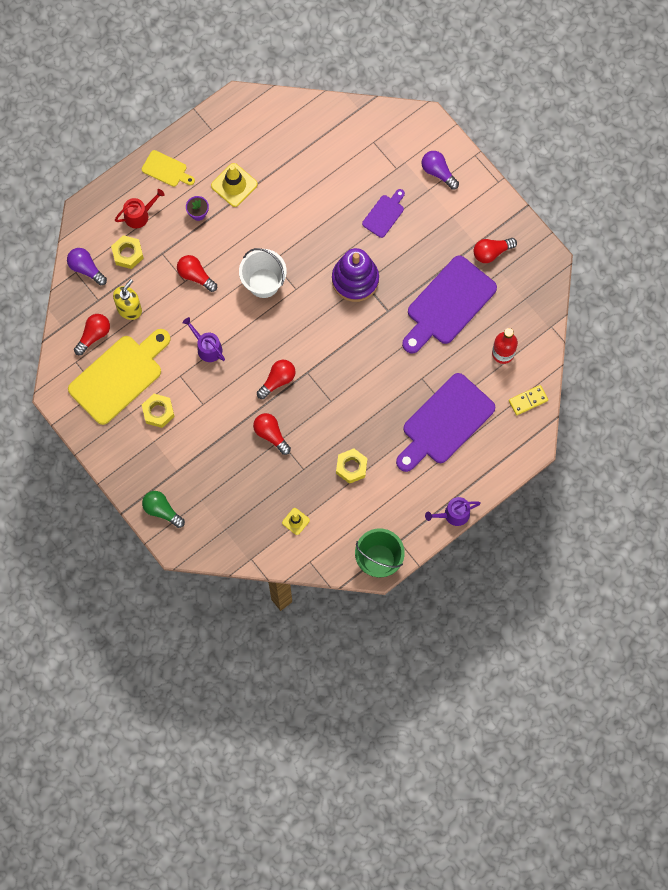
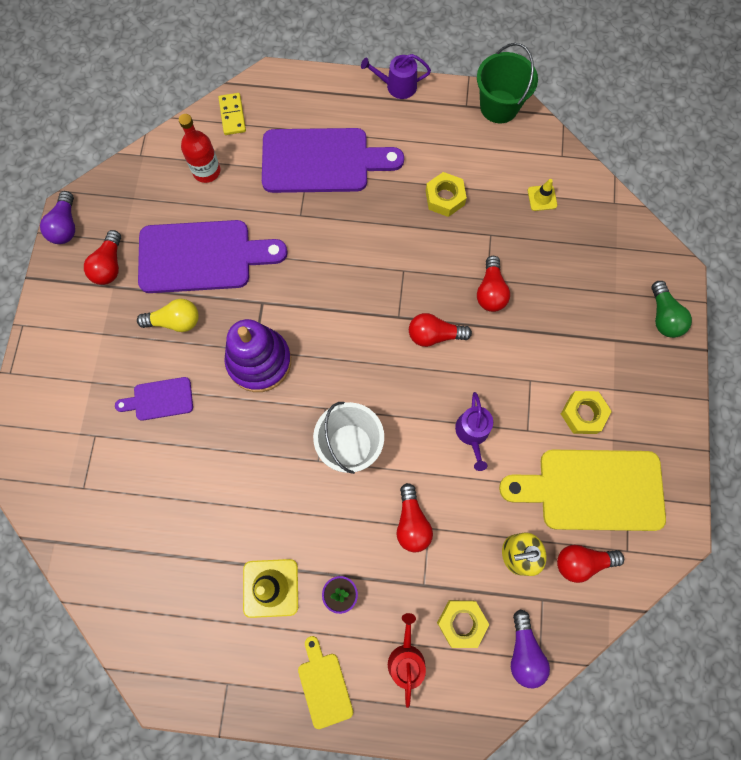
camera: 135 degrees left, 0 degrees up
red watering can [115,189,165,228] -> red watering can turned 75 degrees clockwise [388,613,426,708]
purple light bulb [422,151,459,190] -> purple light bulb moved to [40,191,75,244]
purple watering can [425,497,481,526] -> purple watering can turned 150 degrees clockwise [361,54,431,99]
red light bulb [474,238,517,263] -> red light bulb turned 75 degrees clockwise [84,230,121,285]
yellow domino [509,385,548,415] -> yellow domino turned 60 degrees clockwise [218,93,246,135]
none -> yellow light bulb [137,299,199,332]

